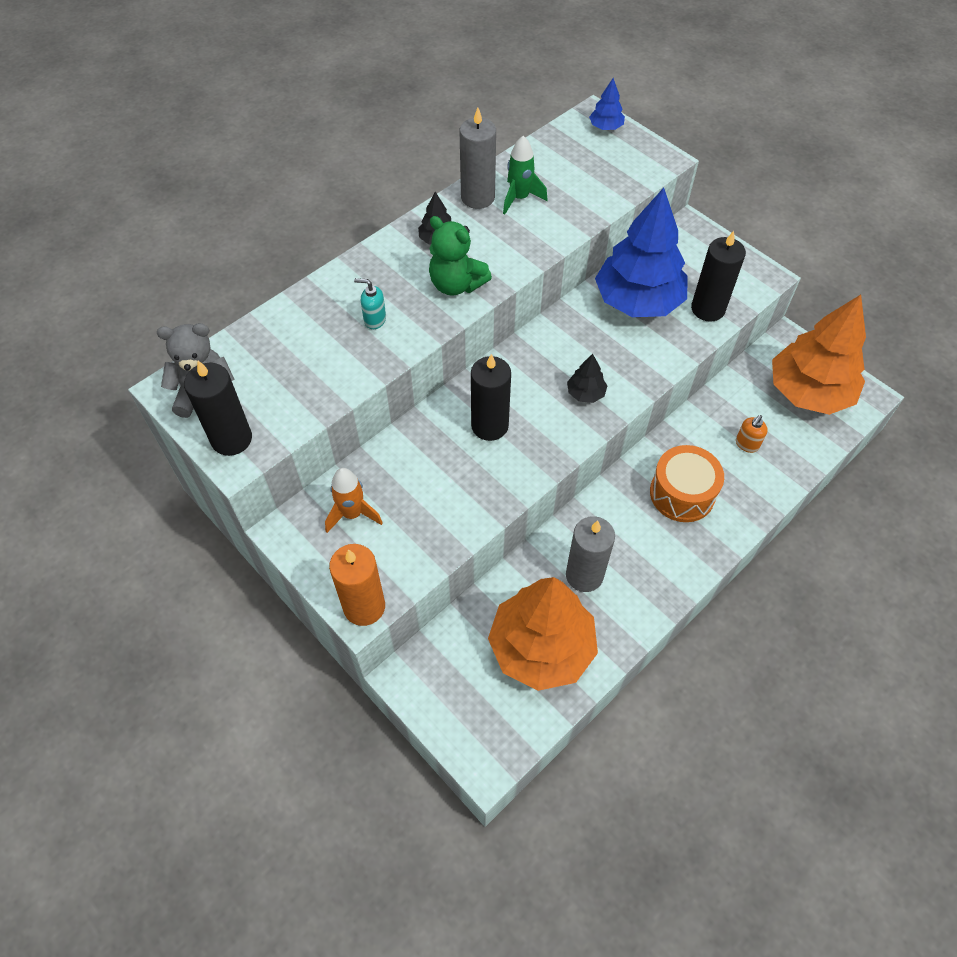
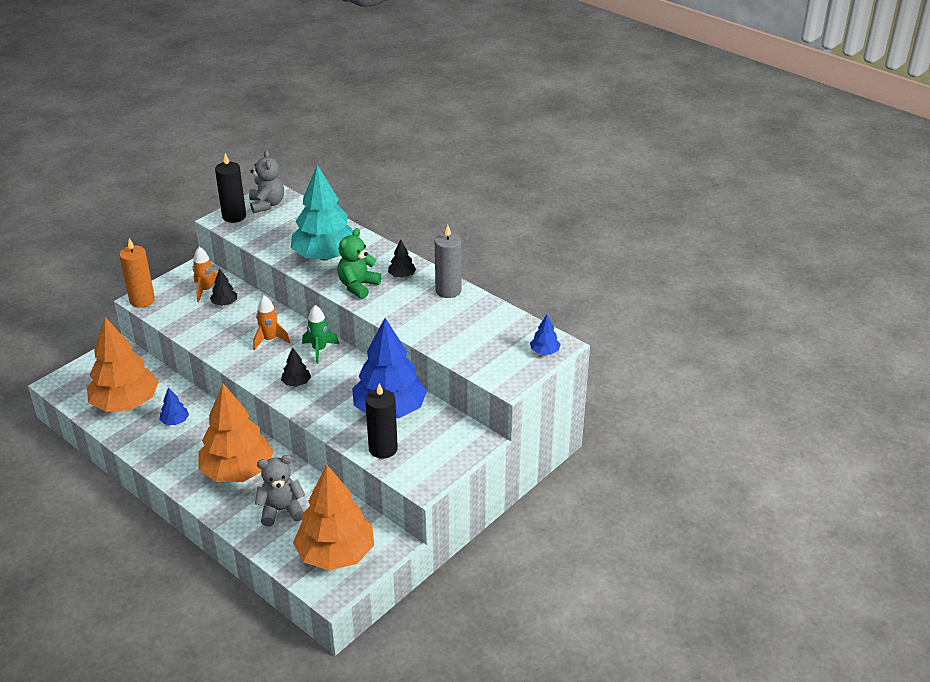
camera: 85 degrees right, 20 degrees down
turquoise soap dispenser [354,278,386,329] -> turquoise tree [291,165,353,260]
black candle [471,354,511,441] -> orange rocket [253,295,290,351]
green rocket [503,136,548,214] -> green rocket moved to [302,305,339,364]
grey candle [566,516,615,592] -> blue tree [160,387,189,425]
orange drum [650,445,724,522] -> orange tree [198,384,274,482]
orange soap dispenser [736,415,768,453] -> grey teddy bear [255,455,305,526]
none -> black tree [210,269,237,306]

